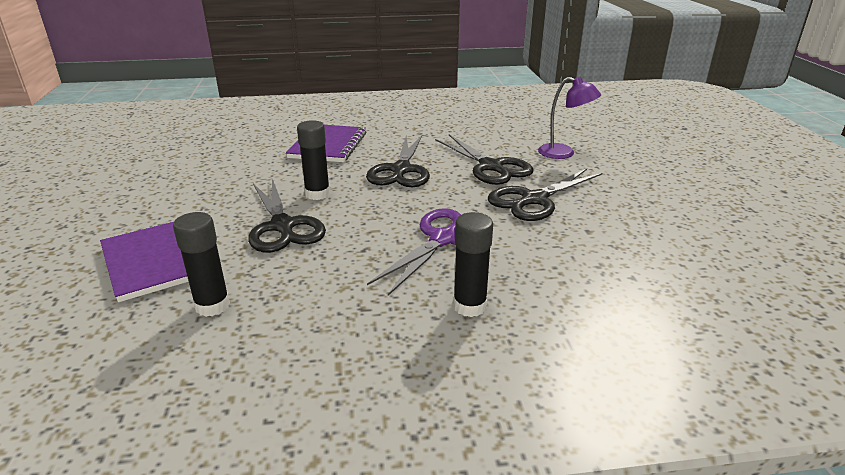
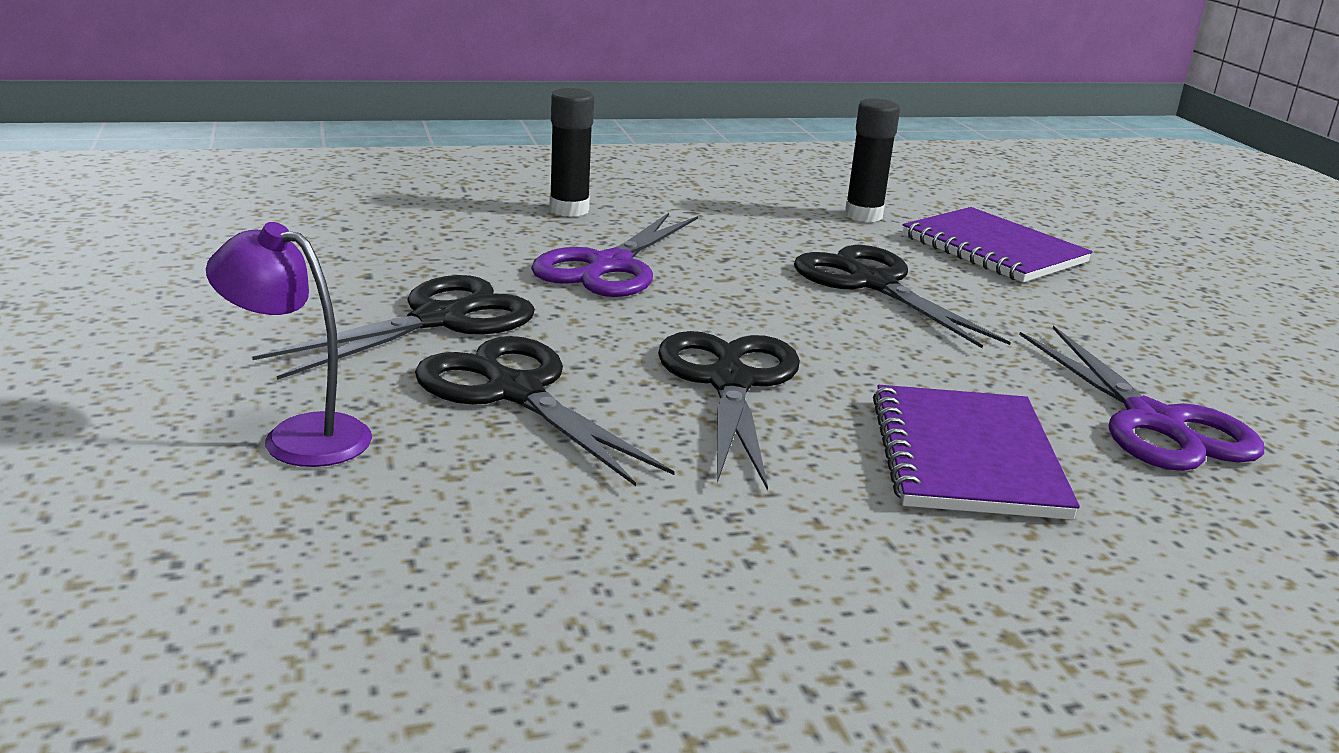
camera: 170 degrees right, 5 degrees down
black glue stick [297,120,330,200] -> none
none -> purple scissors [1019,326,1264,471]

